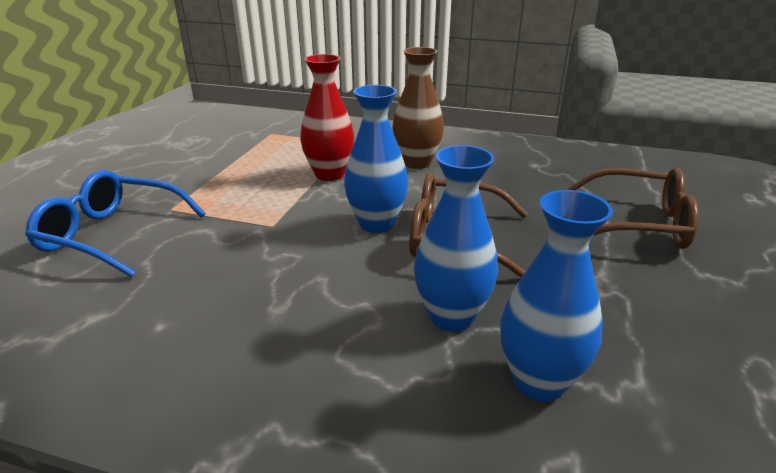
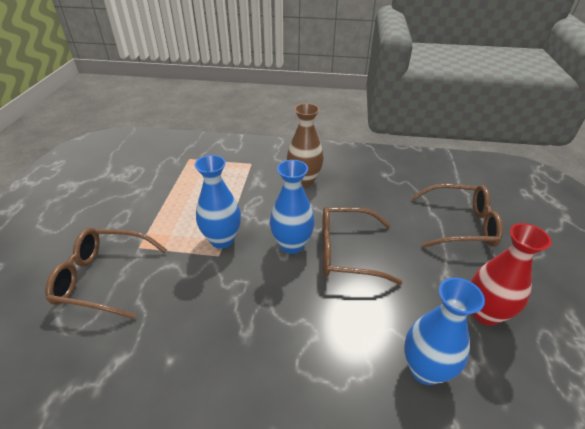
camera: 10 degrees left, 10 degrees up
blue glasses [25,170,205,278] -> brown glasses [45,228,167,319]
red vase [300,54,354,181] -> red vase moved to [471,223,551,326]
blue vase [414,145,498,332] -> blue vase moved to [195,155,241,249]

